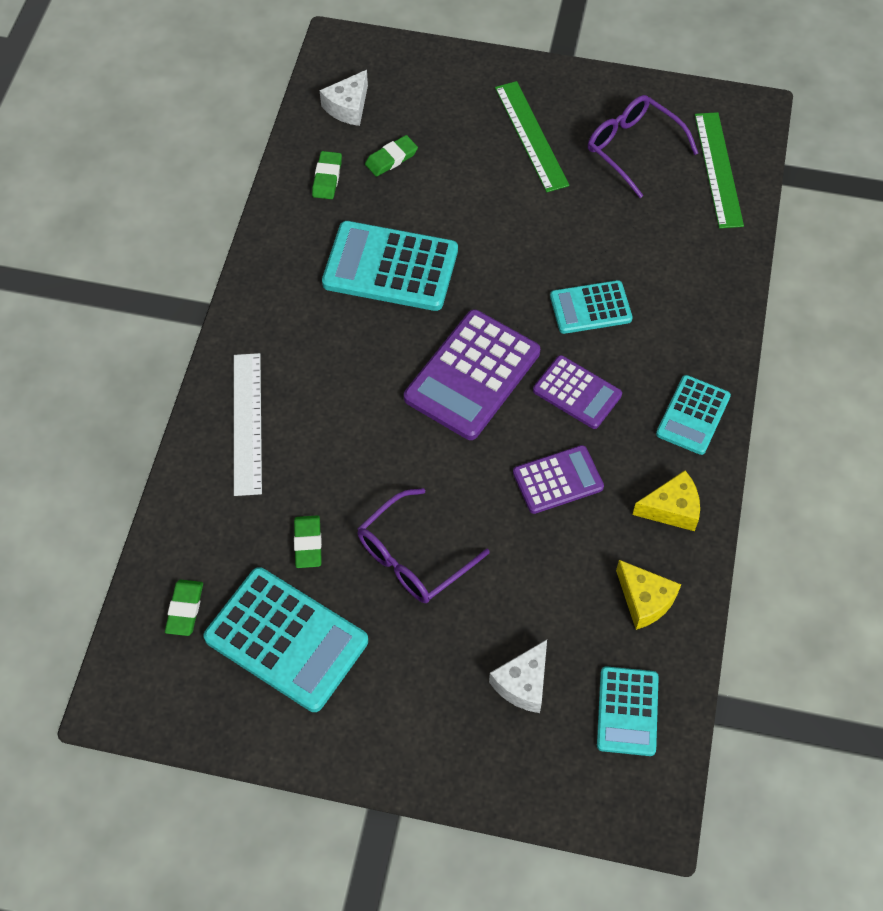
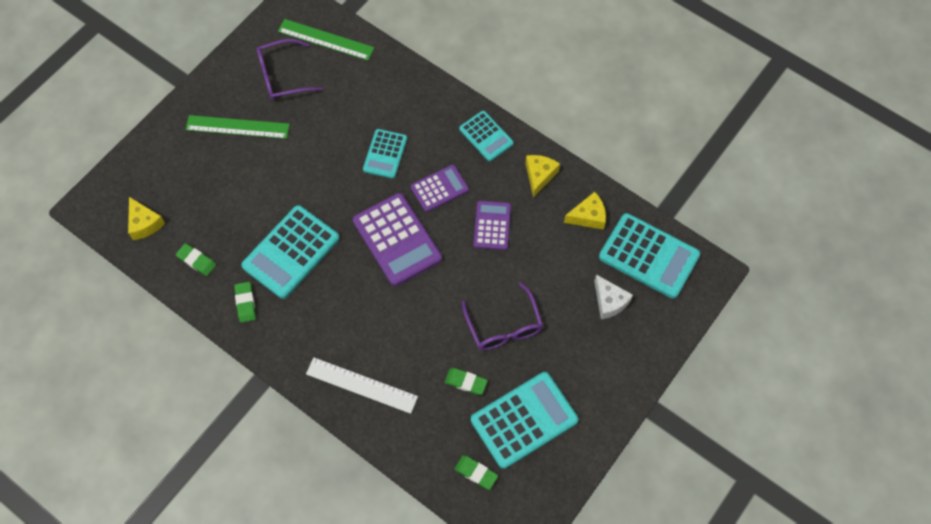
camera: 65 degrees left, 5 degrees up
white cheese [320,70,368,126] -> yellow cheese [128,197,165,240]
green eraser [365,135,418,177] -> green eraser moved to [234,282,256,323]
turquoise calculator [597,666,659,756] -> turquoise calculator [599,213,700,299], size x1.68

